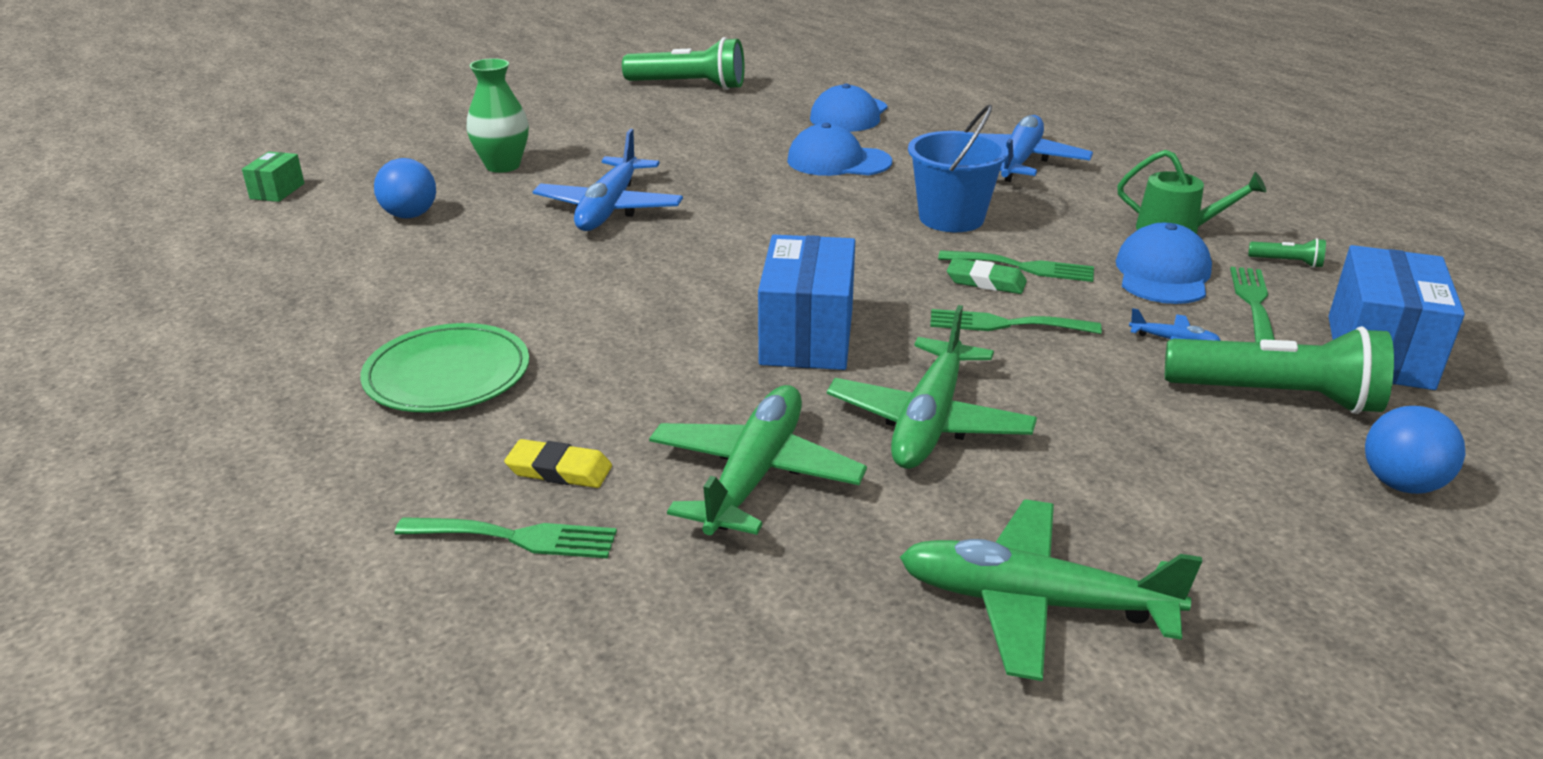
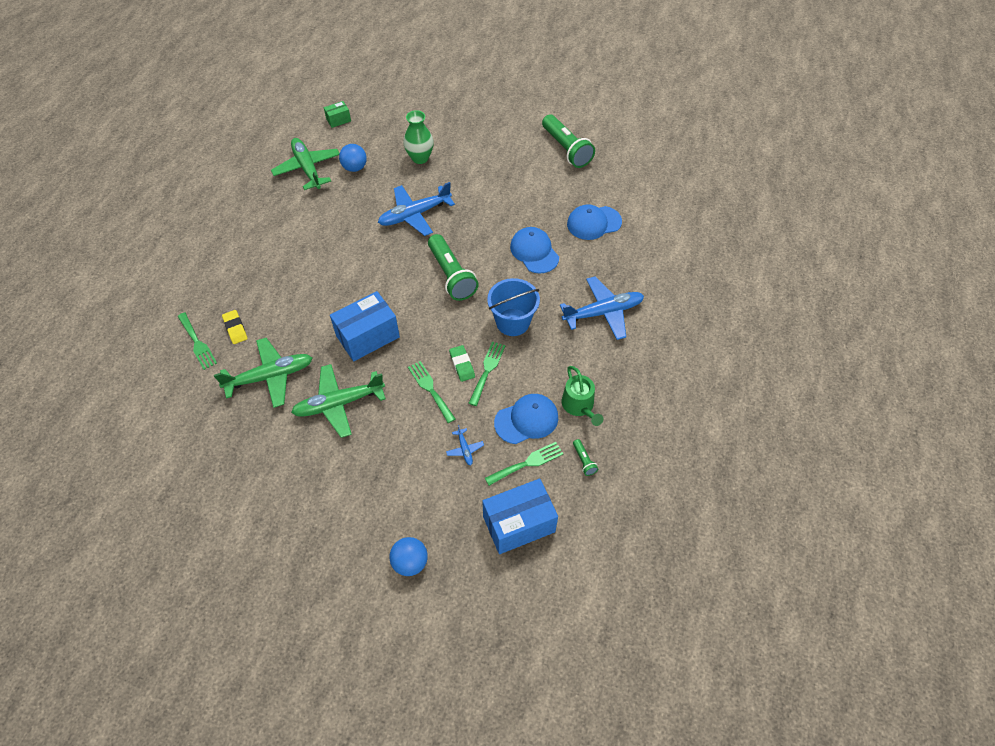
camera: 50 degrees right, 25 degrees up
green plate [360,323,529,413] -> none
green plane [900,499,1202,681] -> green plane moved to [271,138,340,190]
green fork [938,250,1094,282] -> green fork turned 135 degrees counterclockwise [468,341,506,406]
green flashlight [1165,326,1394,414] -> green flashlight moved to [428,234,479,301]

